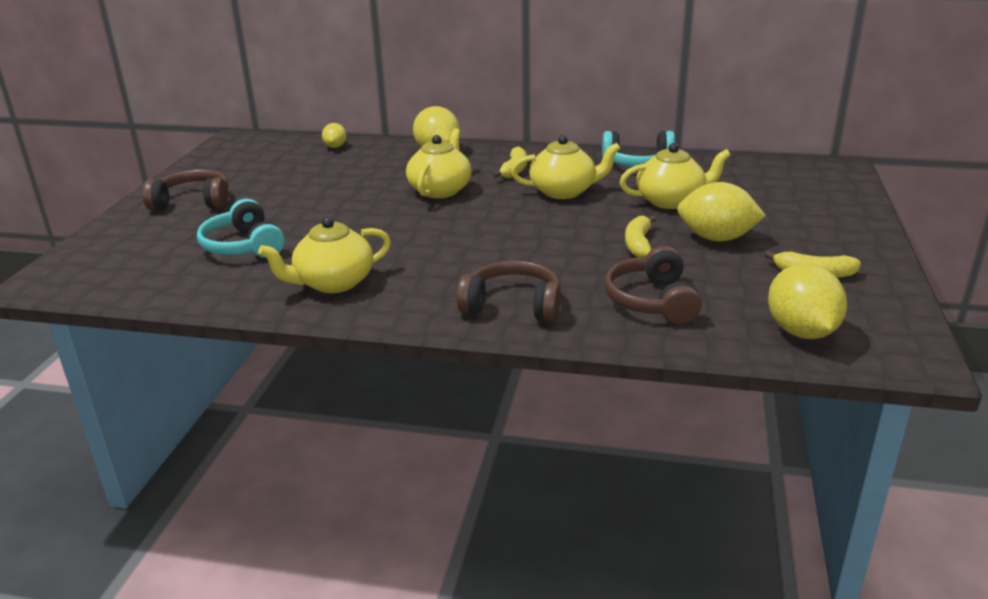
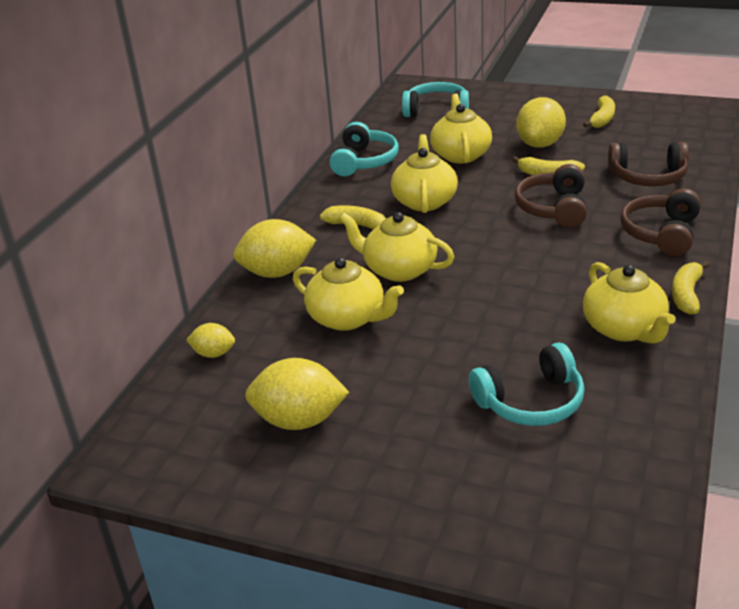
camera: 80 degrees left, 5 degrees up
brown headphones [142,170,229,210] -> brown headphones moved to [515,164,587,228]
yellow lemon [768,264,847,339] -> yellow lemon moved to [245,358,349,430]
none -> yellow teapot [293,257,404,331]
none -> turquoise headphones [402,82,469,117]
none -> yellow banana [672,261,710,315]

